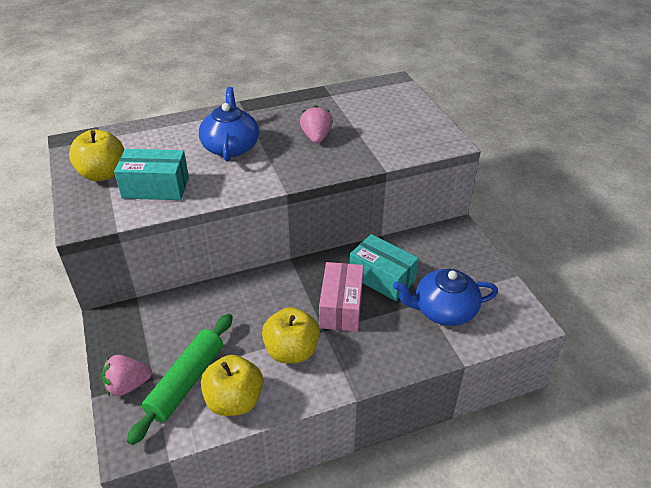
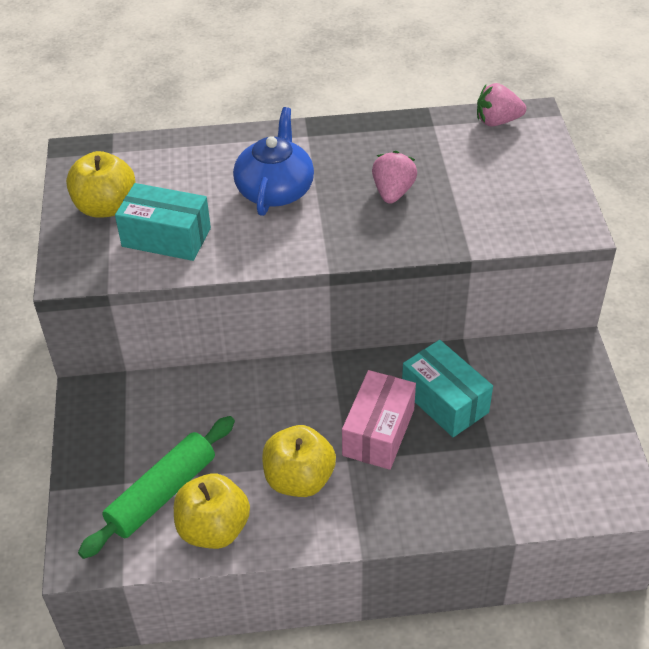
camera: 15 degrees right, 5 degrees up
pink strawberry [102,355,152,397] -> pink strawberry moved to [477,83,526,127]
blue teapot [393,269,498,326] -> none

